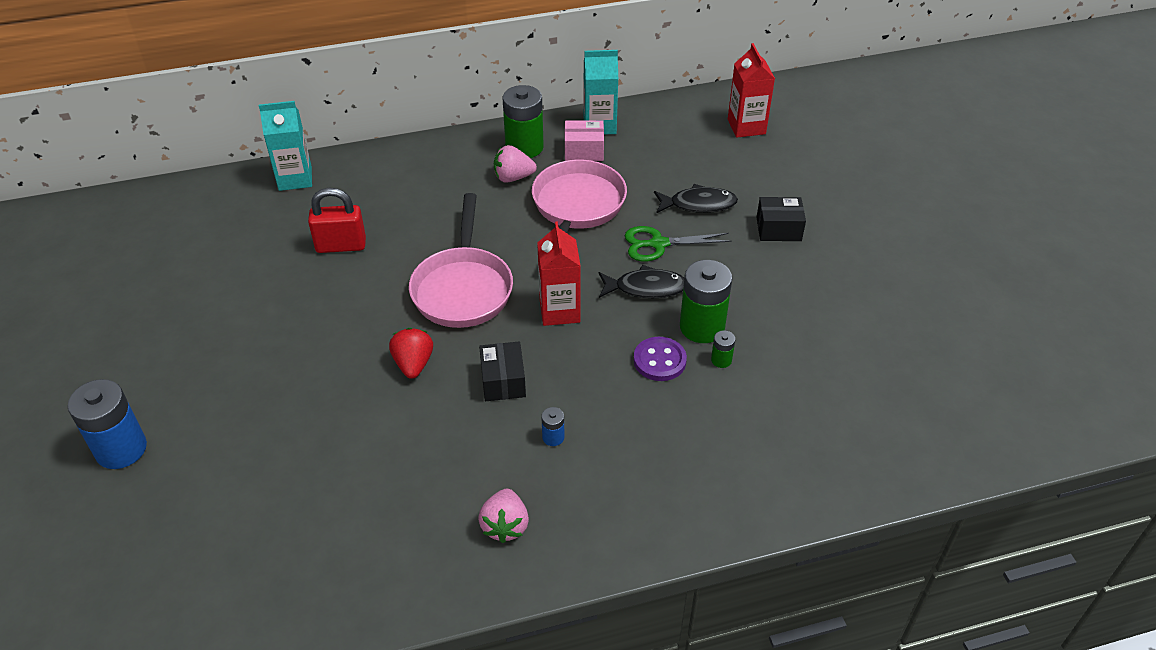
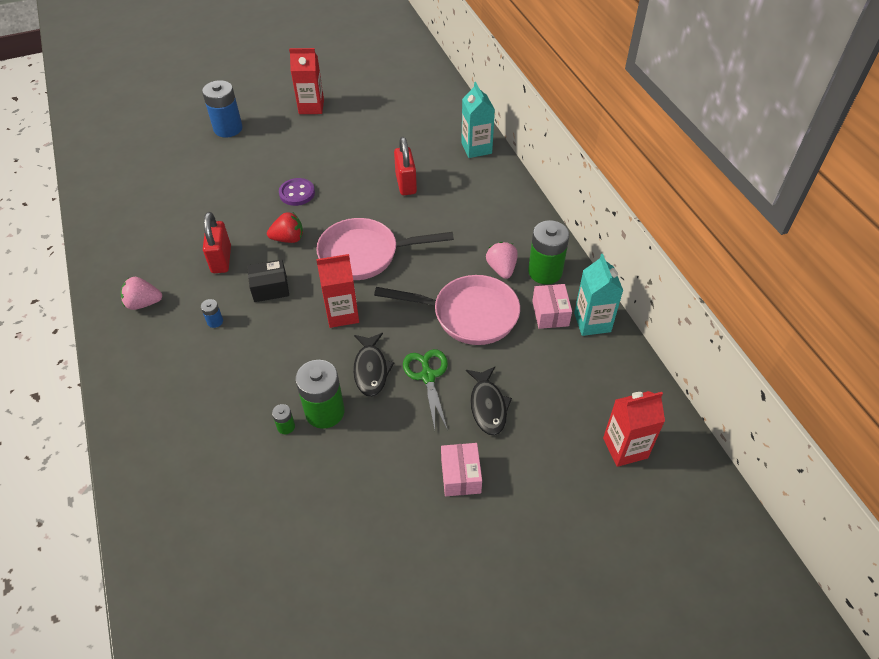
camera: 85 degrees right, 5 degrees up
purple button [634,337,687,381] -> purple button moved to [279,178,315,206]
black box [756,197,806,241] -> pink box [441,443,482,496]
none -> red padlock [203,212,231,273]
none -> red carton [289,48,324,114]

